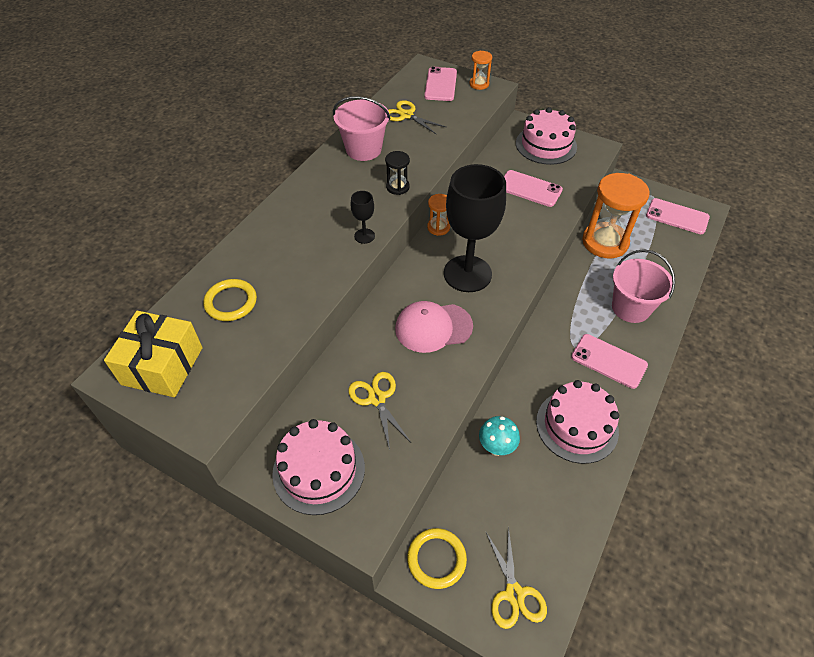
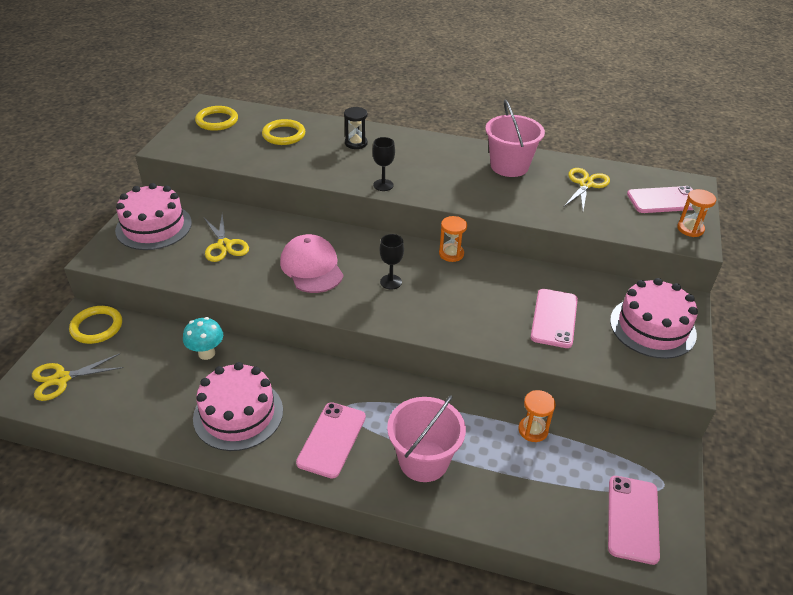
camera: 75 degrees right, 10 degrees down
yellow gift [104,311,203,397] -> yellow ring [195,106,238,131]
yellow scissors [348,372,411,450] -> yellow scissors turned 105 degrees clockwise [204,214,249,262]
black hourglass [385,151,410,195] -> black hourglass moved to [344,107,368,149]
black goblet [444,164,506,292] -> black goblet [380,234,404,289], size x0.42
orange hourglass [582,173,650,258] -> orange hourglass [518,390,556,442], size x0.47

